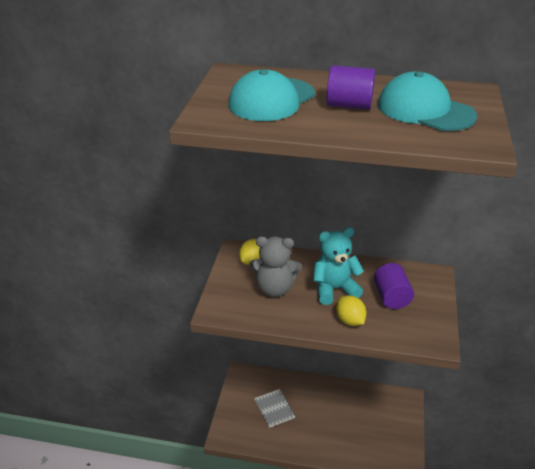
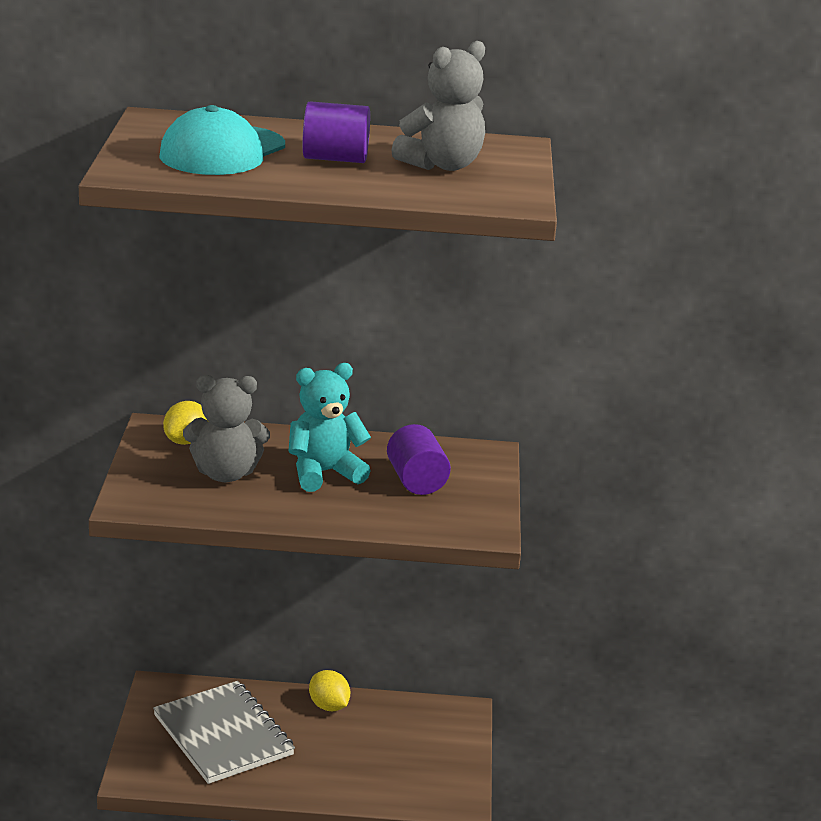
camera: 10 degrees left, 10 degrees down
grey notebook [254,389,295,428] -> grey notebook [153,681,295,784], size x1.83
yellow lemon [336,295,367,326] -> yellow lemon moved to [309,670,350,711]
turquoise cap [378,71,477,131] -> grey teddy bear [391,41,485,171]

